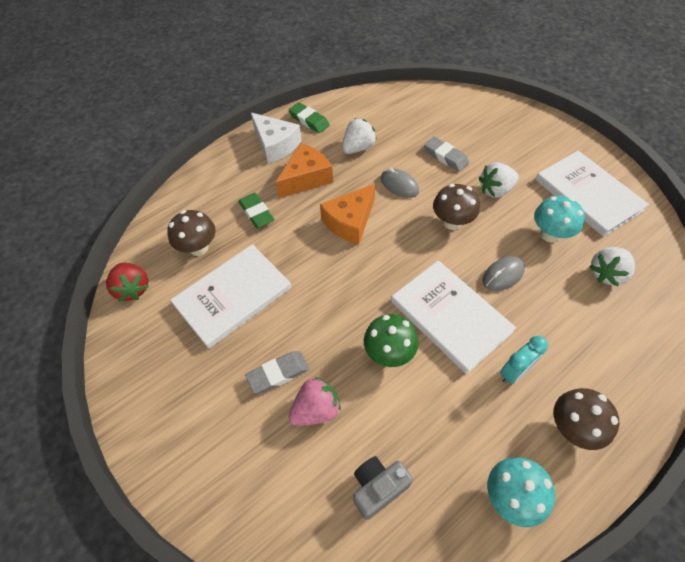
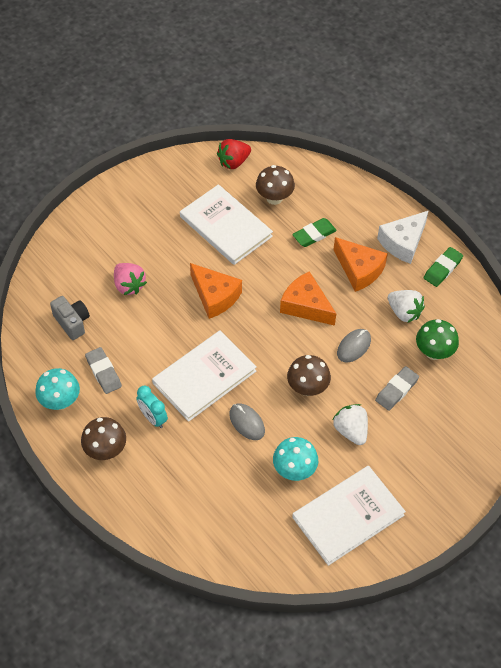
camera: 85 degrees right, 0 degrees up
grey eraser [245,351,309,394] -> grey eraser moved to [85,347,122,394]
green mushroom [364,314,419,367] -> green mushroom moved to [416,319,459,360]
white strawberry [589,247,635,286] -> none
none -> orange cheese [190,263,242,319]

